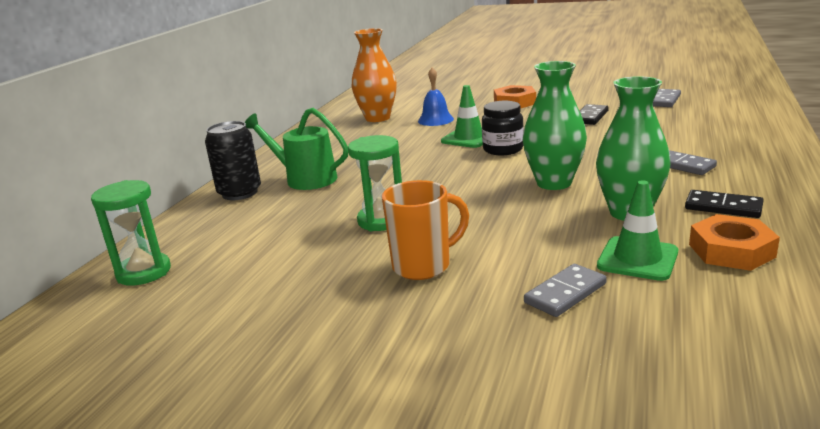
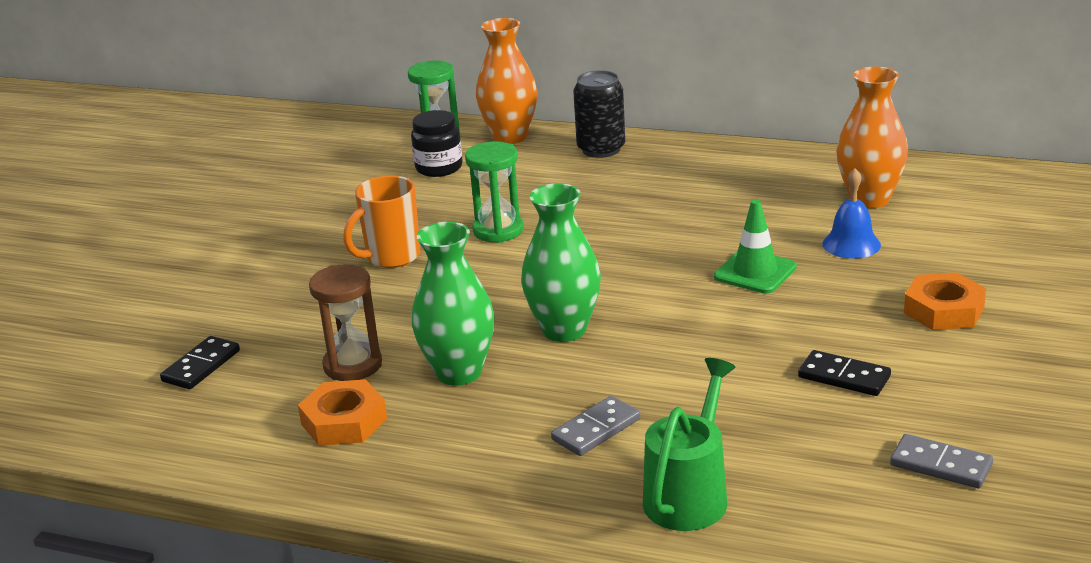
camera: 90 degrees right, 5 degrees up
green watering can [245,108,348,190] -> green watering can moved to [643,358,736,531]
orange mug [382,180,469,280] -> orange mug turned 75 degrees clockwise [343,176,420,268]
black jar [482,101,524,155] -> black jar moved to [411,110,463,177]
grey domino [524,264,607,317] -> none
green traffic cone [597,180,678,281] -> brown hourglass [309,264,382,381]
black domino [685,190,764,218] -> black domino moved to [160,336,240,389]
none -> orange vase [476,18,537,144]

